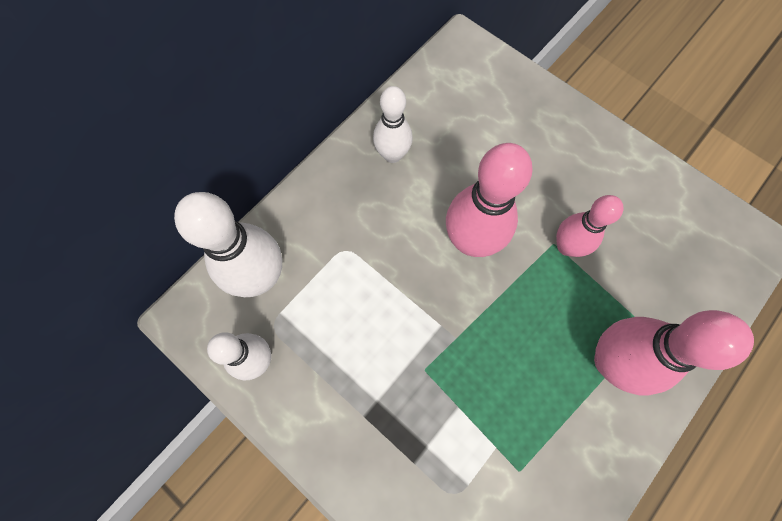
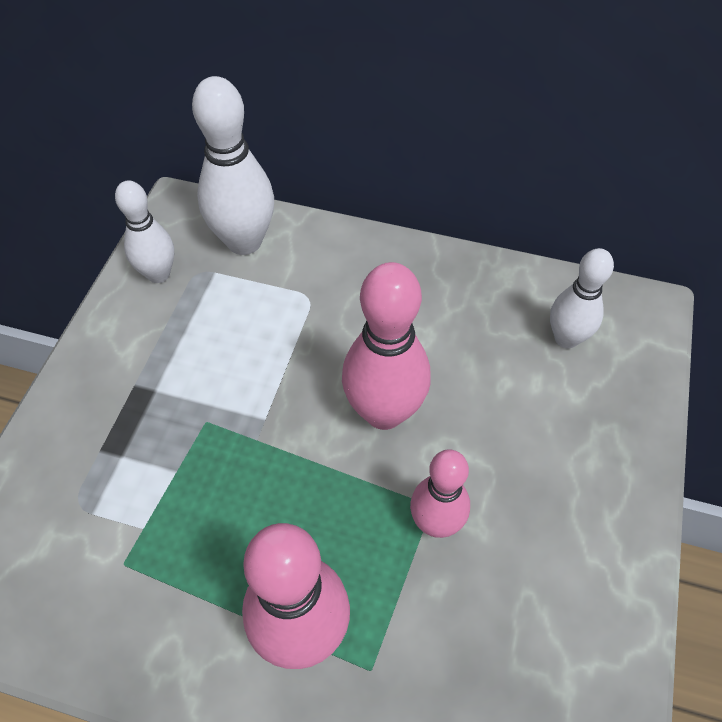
camera: 65 degrees right, 15 degrees down
white bowling pin [373,86,413,163] -> white bowling pin moved to [550,248,614,349]

